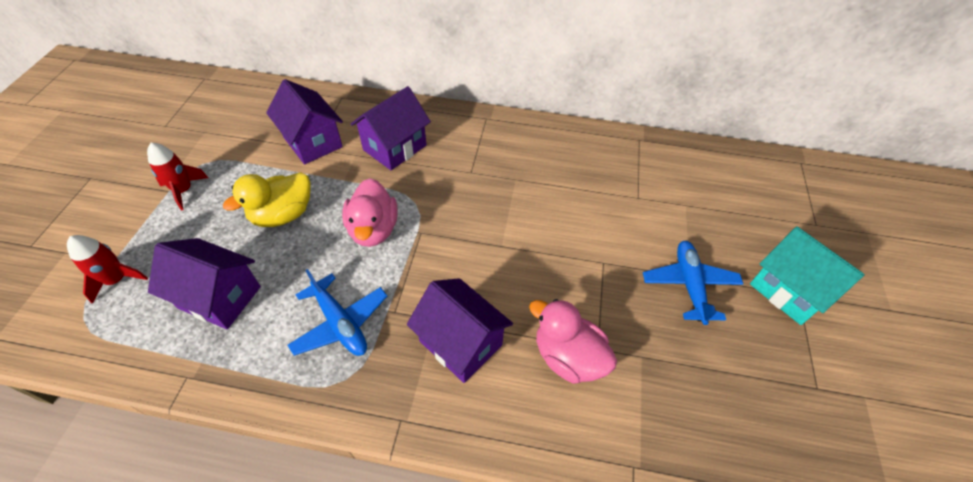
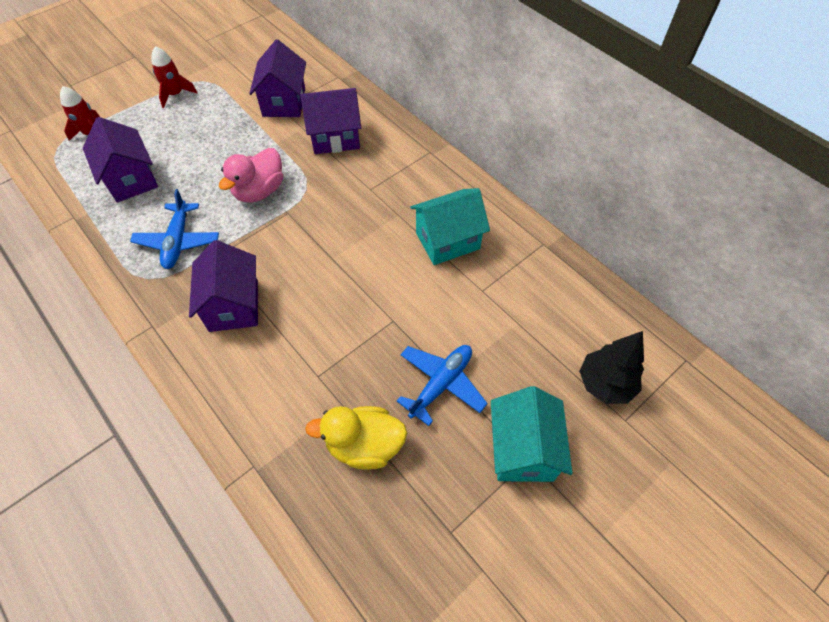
camera: 40 degrees right, 5 degrees up
yellow duck [223,172,311,227] -> yellow duck moved to [305,406,407,470]
pink duck [529,299,617,384] -> none
none -> turquoise house [410,188,490,265]
none -> black tree [579,331,644,404]

